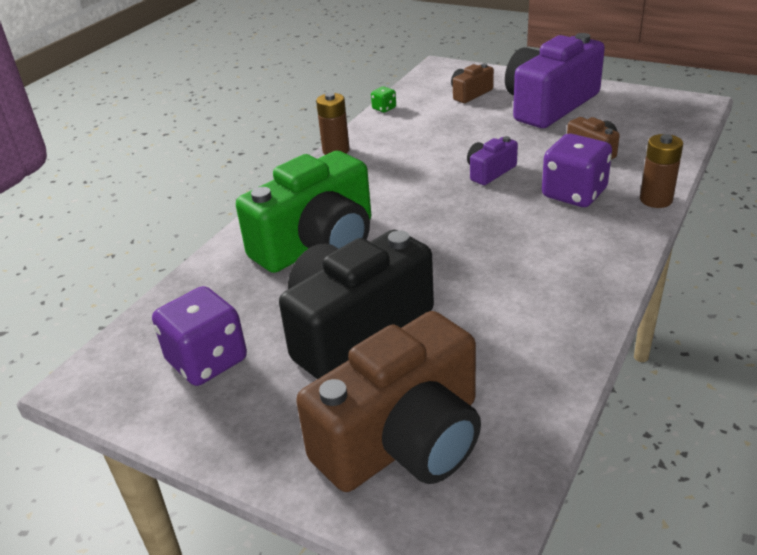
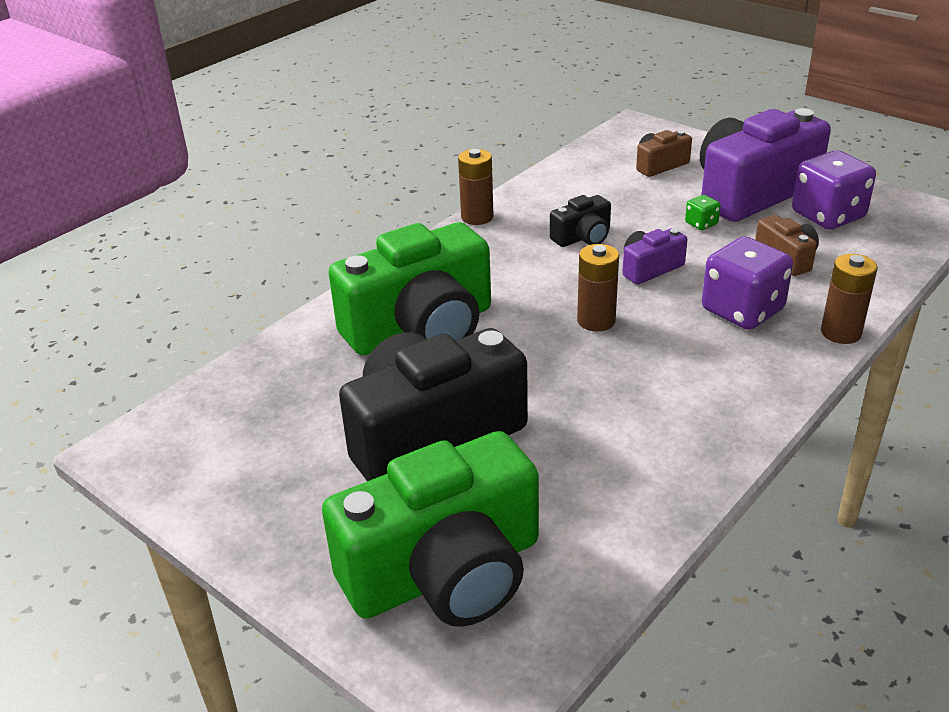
camera: 10 degrees right, 0 degrees up
purple dice [152,286,247,386] -> purple dice moved to [792,150,876,230]
brown camera [296,311,481,492] -> green camera [322,431,539,627]
green dice [371,86,396,113] -> green dice moved to [685,195,721,230]
none -> black camera [550,195,611,247]
none -> brown battery [577,244,619,332]

